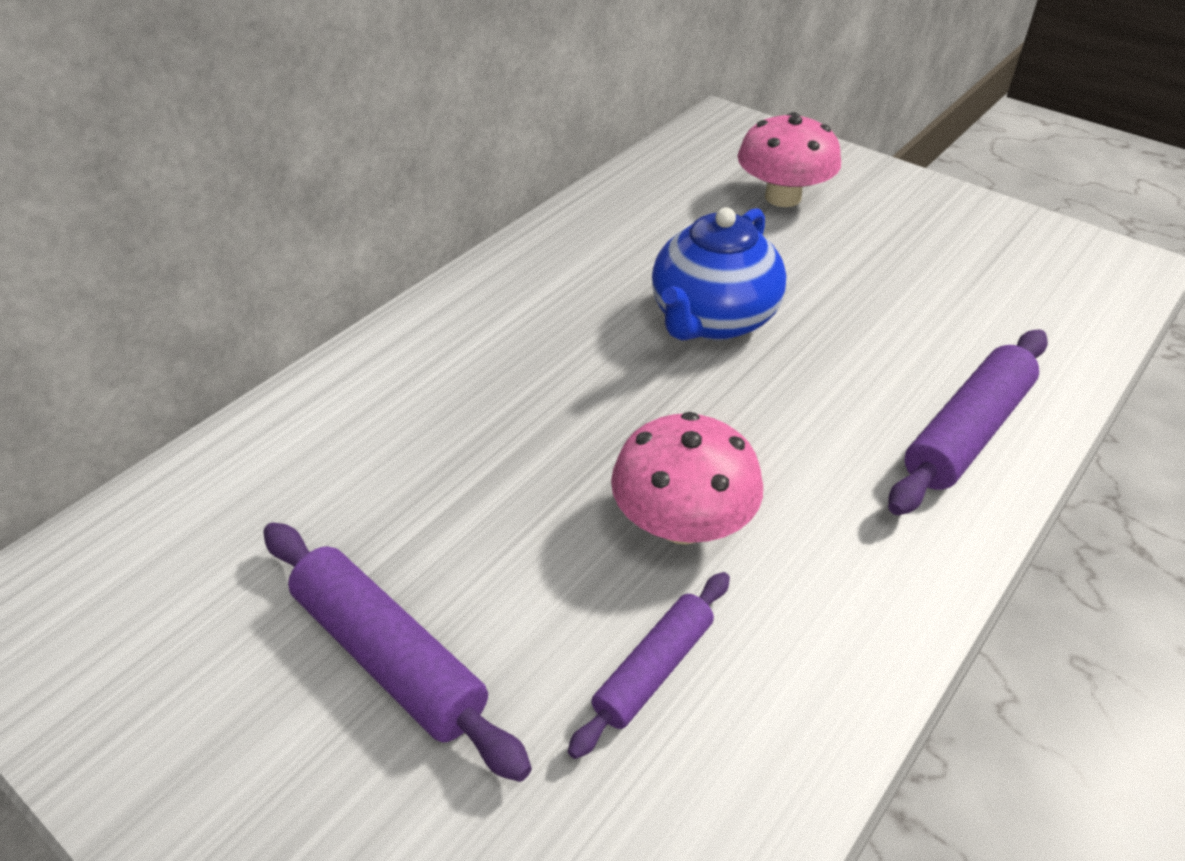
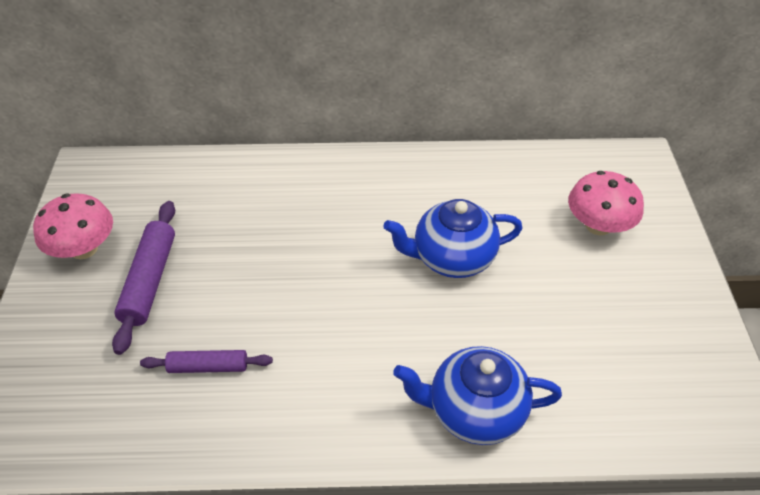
camera: 50 degrees right, 5 degrees up
pink mushroom [611,412,763,545] -> pink mushroom moved to [33,193,113,259]
purple rolling pin [888,329,1048,515] -> blue teapot [393,346,562,445]

